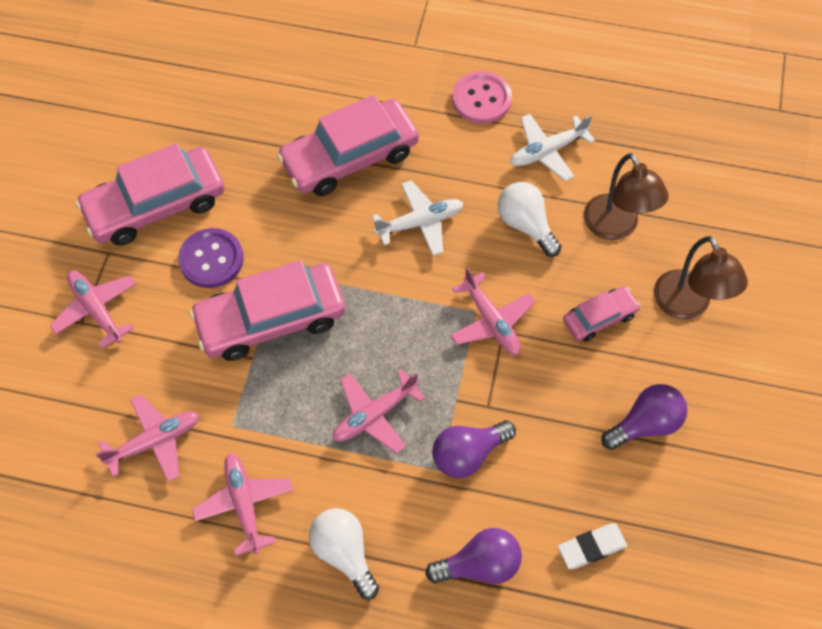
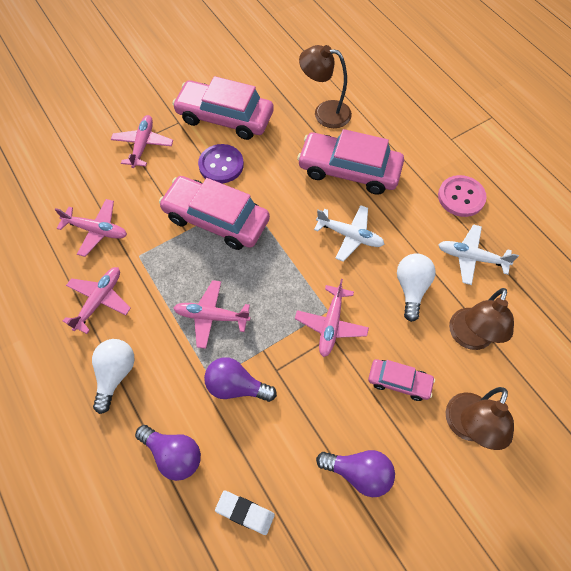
camera: 45 degrees right, 0 degrees up
none -> brown lamp [299,45,352,128]

